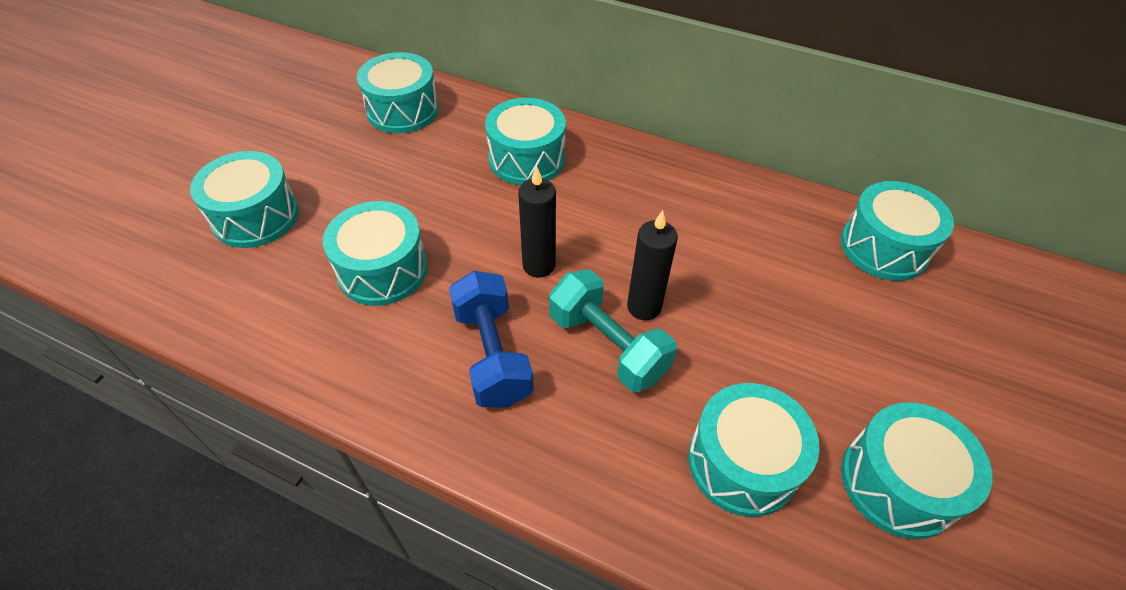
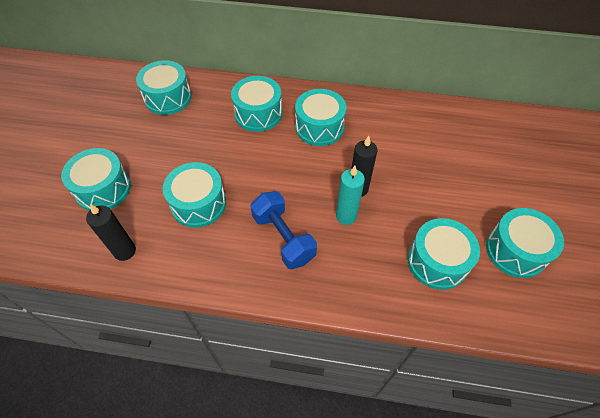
camera: 15 degrees left, 5 degrees up
black candle [518,166,556,278] -> black candle moved to [86,204,136,261]
turquoise dumbbell [549,269,677,392] -> turquoise candle [336,166,365,225]
turquoise drum [840,181,954,281] -> turquoise drum moved to [295,89,346,146]

